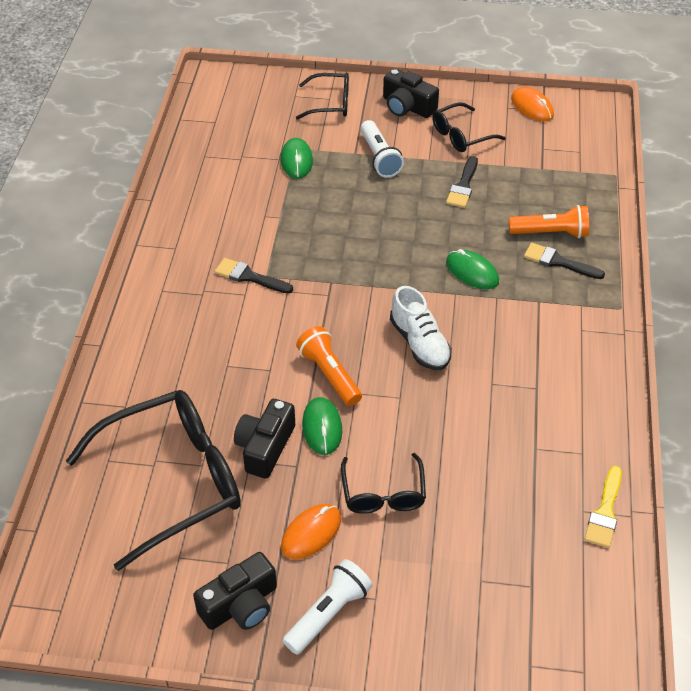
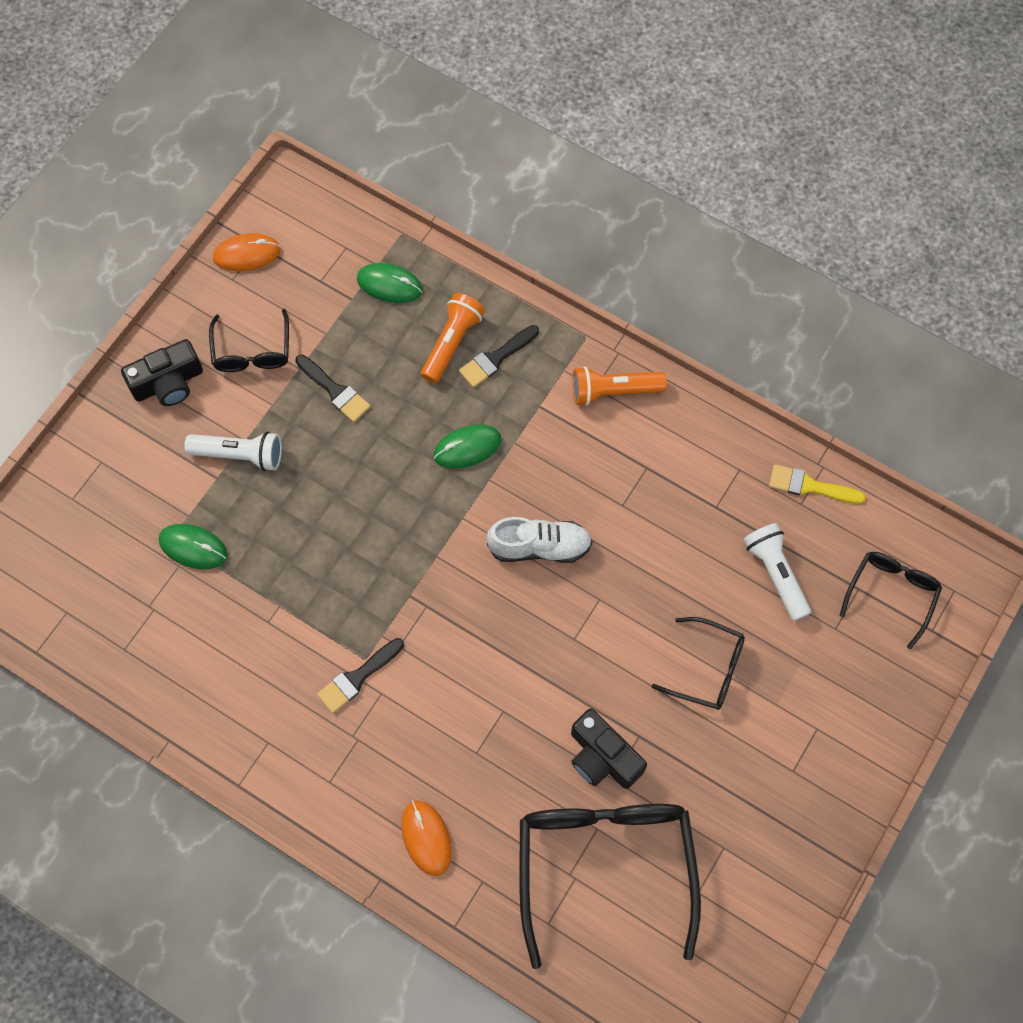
camera: 65 degrees left, 20 degrees up
black camera [193,552,277,630] -> none
orange mouse [281,504,341,559] -> orange mouse moved to [401,800,452,876]
white flashlight [283,559,373,655] -> white flashlight moved to [743,523,811,621]
black glasses [296,73,349,120] -> black glasses moved to [839,552,942,649]
orange flashlight [296,326,362,406] -> orange flashlight moved to [572,367,667,406]
green mouse [302,397,342,455] -> green mouse moved to [357,263,423,303]
yellow brush [585,466,622,548] -> yellow brush turned 150 degrees clockwise [769,464,866,504]

